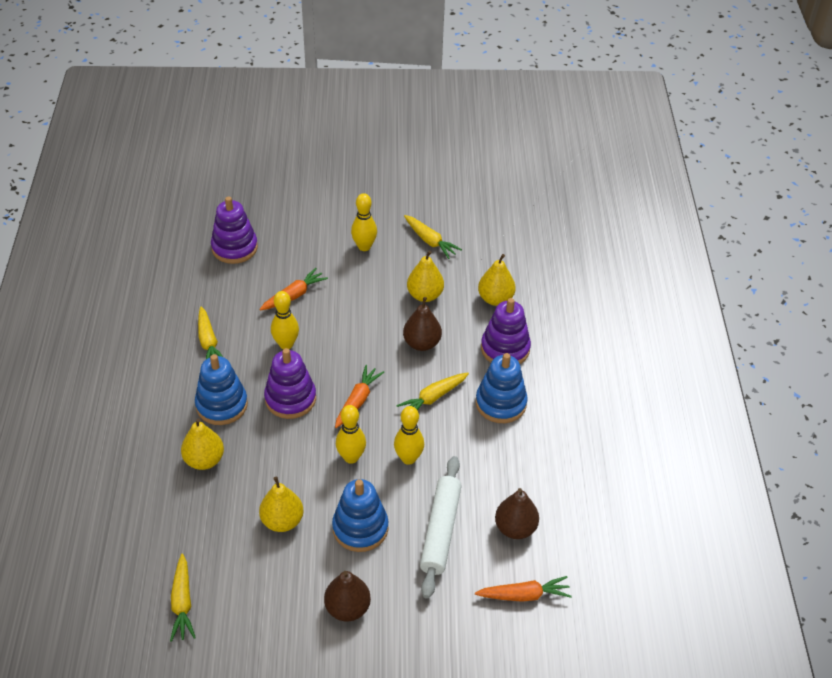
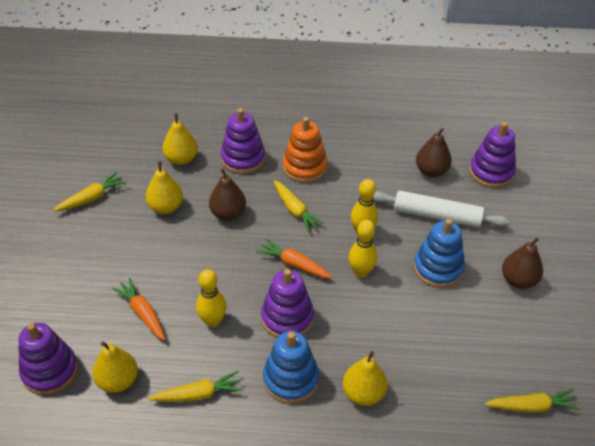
camera: 85 degrees left, 0 degrees up
yellow pear [259,476,303,532] -> yellow pear moved to [92,341,138,393]
yellow bowling pin [351,193,377,251] -> none
orange carrot [475,576,572,602] -> purple stacking toy [469,122,516,188]
blue stacking toy [476,353,528,423] -> orange stacking toy [283,117,327,183]

